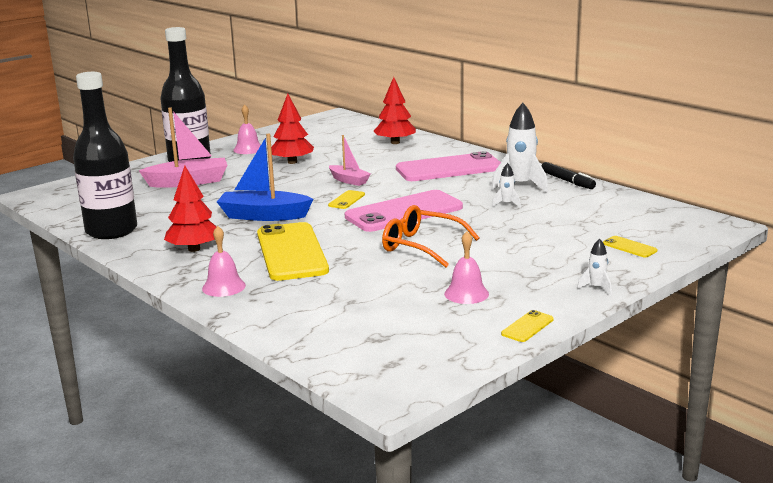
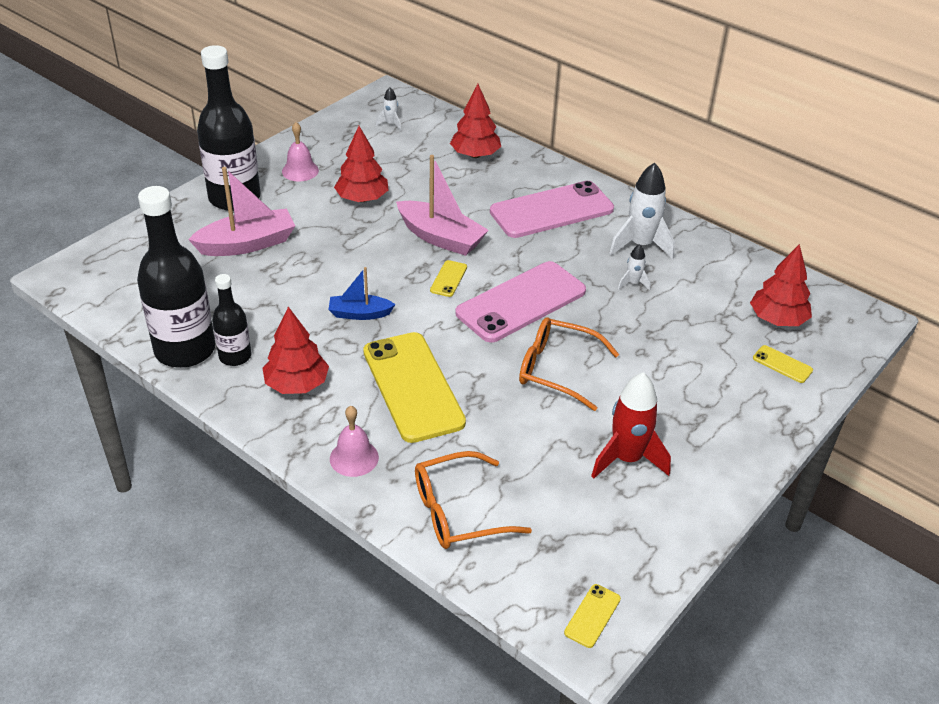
camera: 10 degrees left, 20 degrees up
blue boat [217,133,313,221] -> blue boat [328,267,396,320], size x0.59
pink boat [329,135,371,186] -> pink boat [396,155,489,256], size x1.69
pink bell [444,231,489,304] -> red rocket [591,372,671,479]
yellow phone [501,310,554,342] -> yellow phone moved to [564,584,621,648]
black marker [541,162,596,189] -> none
white rocket [577,239,612,295] -> white rocket moved to [376,87,401,131]
none -> black bottle [212,274,251,366]
none -> orange glasses [415,451,532,549]
none -> red tree [750,244,812,326]

